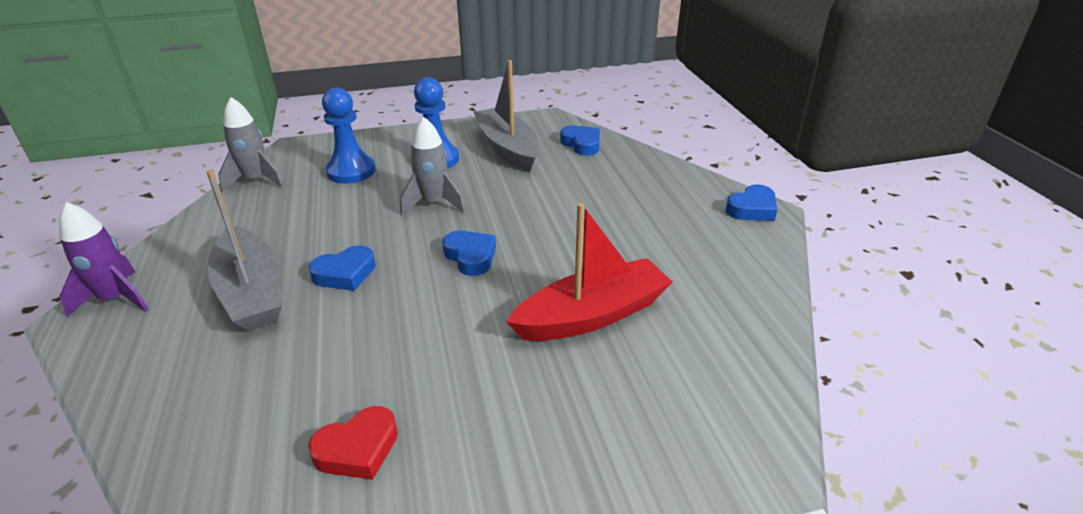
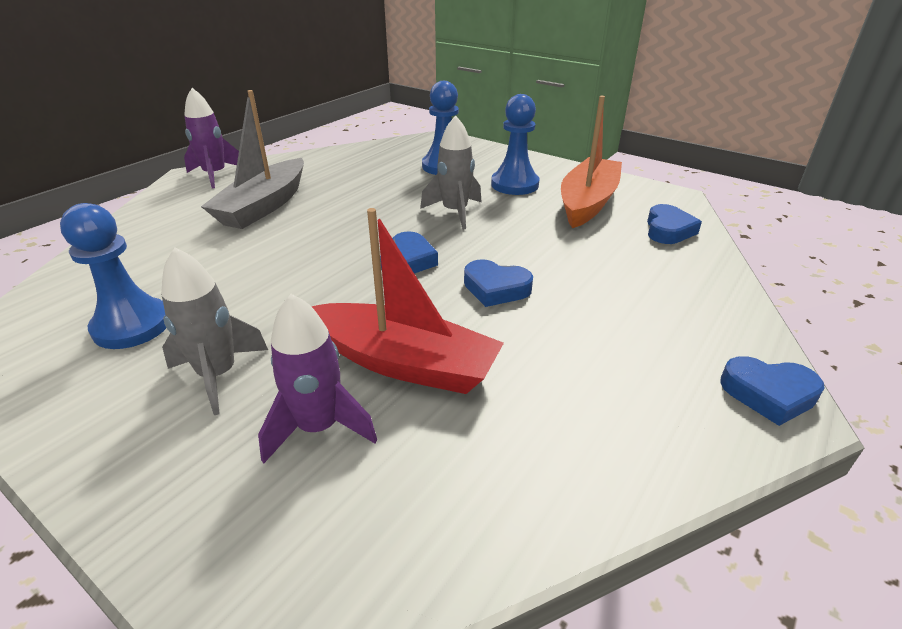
camera: 50 degrees right, 0 degrees up
grey rocket [218,97,284,192] -> grey rocket moved to [161,247,268,415]
red heart [308,406,398,480] -> blue pawn [60,203,166,349]
blue heart [309,245,376,291] -> blue heart moved to [464,259,533,307]
grey boat [474,60,539,172] -> orange boat [561,96,622,228]
none -> purple rocket [258,294,377,463]

